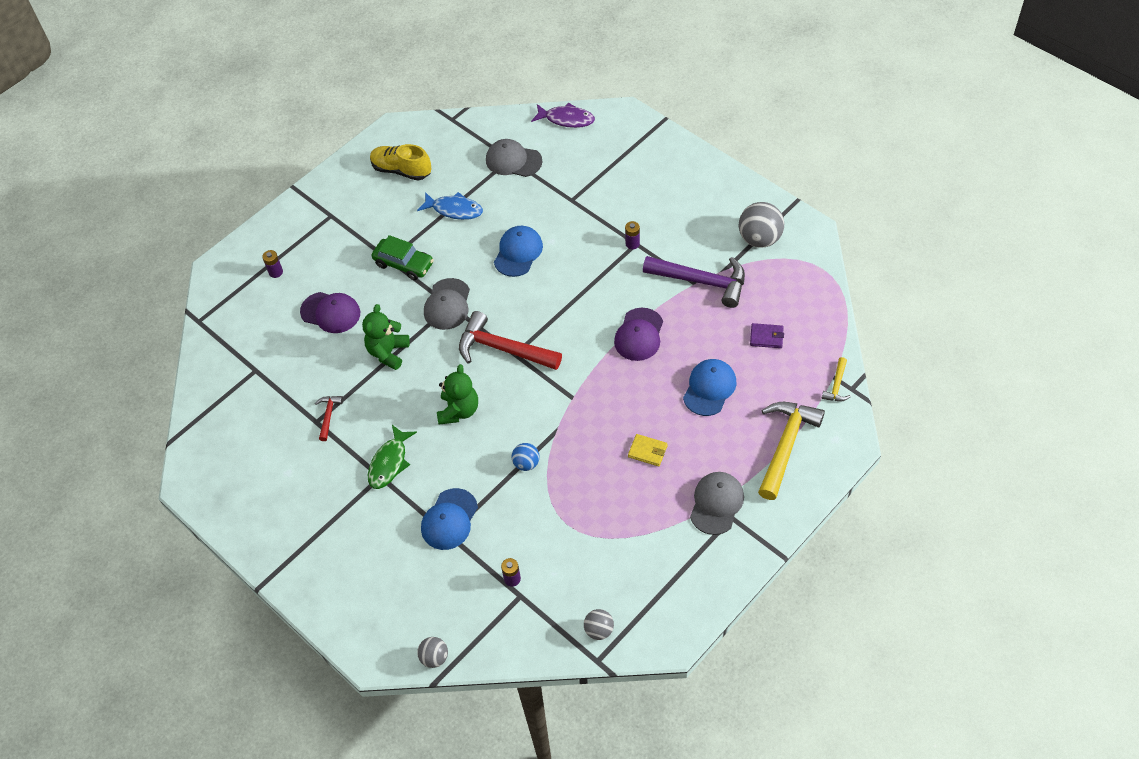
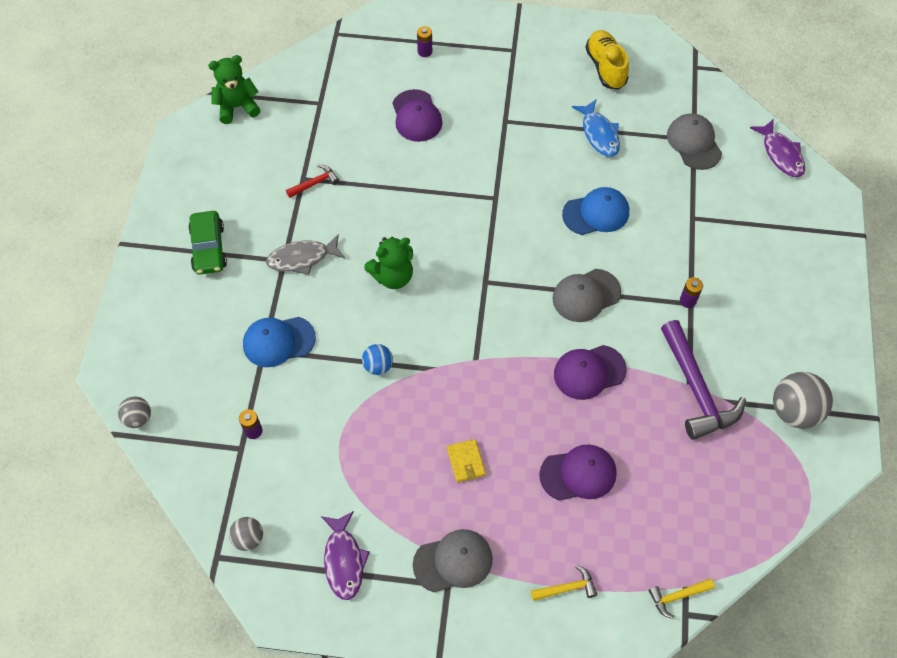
camera: 50 degrees right, 5 degrees up
green teddy bear [362,304,410,370] -> green teddy bear moved to [208,55,261,124]
green fish [368,425,417,489] -> grey fish [266,234,345,275]
green car [371,235,434,280] -> green car moved to [188,211,227,275]
grey cap [424,278,470,330] -> grey cap moved to [552,269,621,322]
red hammer [459,311,562,370] -> none
blue cap [683,359,736,416] -> purple cap [539,445,617,501]
purple wallet [750,323,784,348] -> none
yellow hammer [758,402,825,500] -> yellow hammer [531,565,597,601], size x0.47
none -> purple fish [321,511,370,600]

